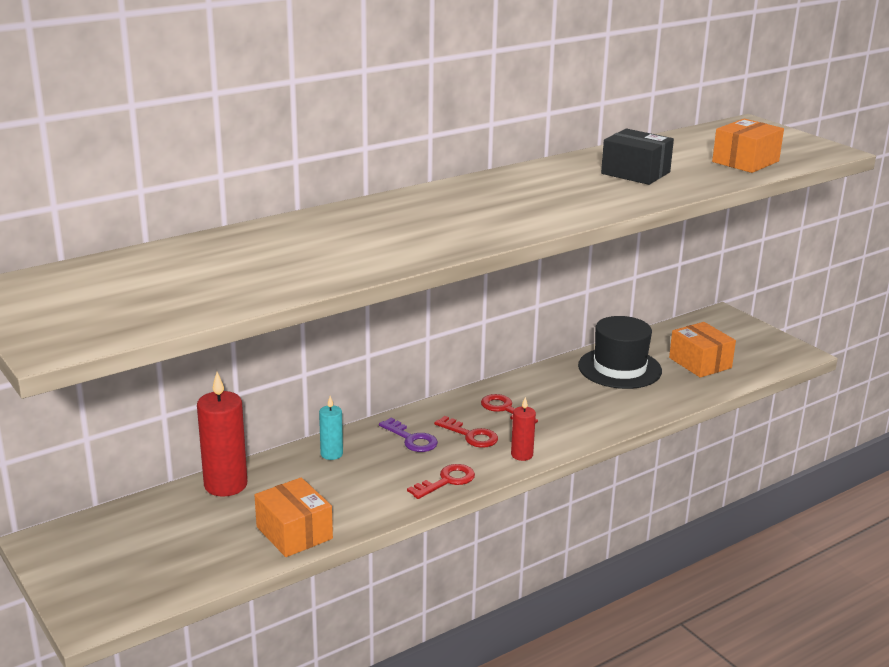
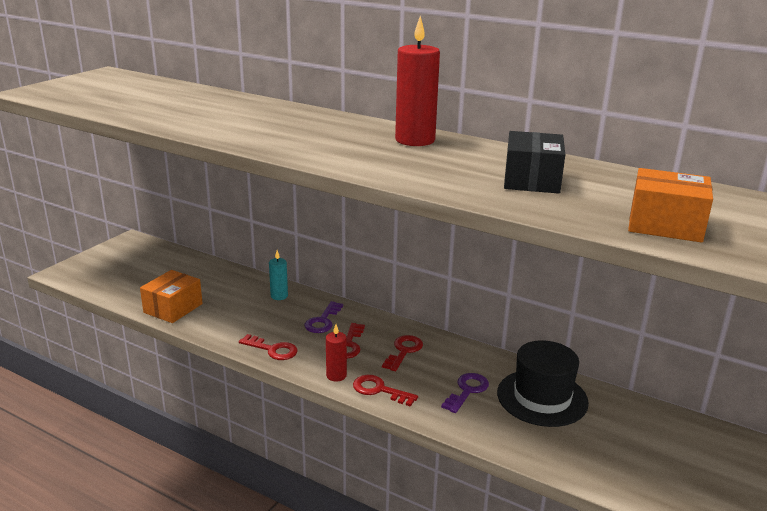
camera: 65 degrees right, 0 degrees up
red candle [197,372,247,497] -> red candle moved to [395,16,440,146]
orange box [669,322,736,378] -> none
none -> red key [353,375,418,407]
none -> purple key [441,373,489,413]

